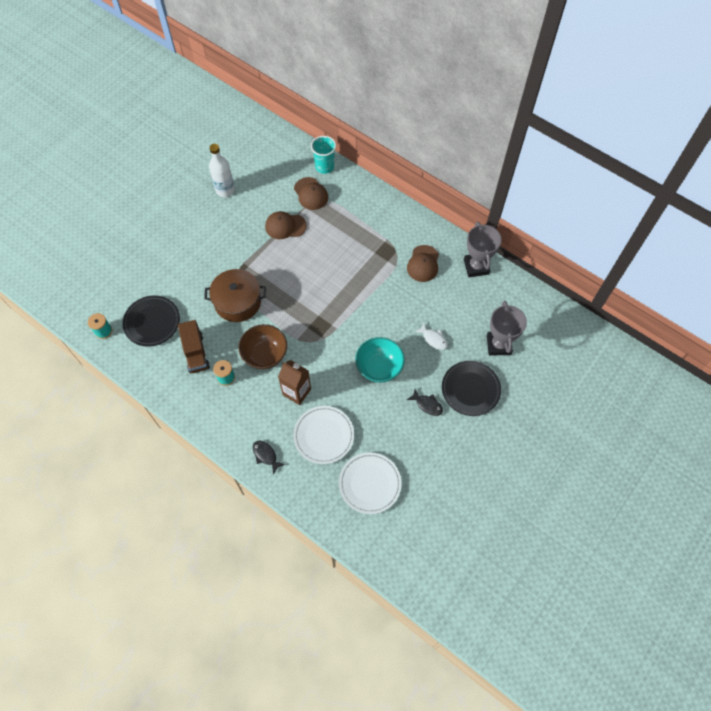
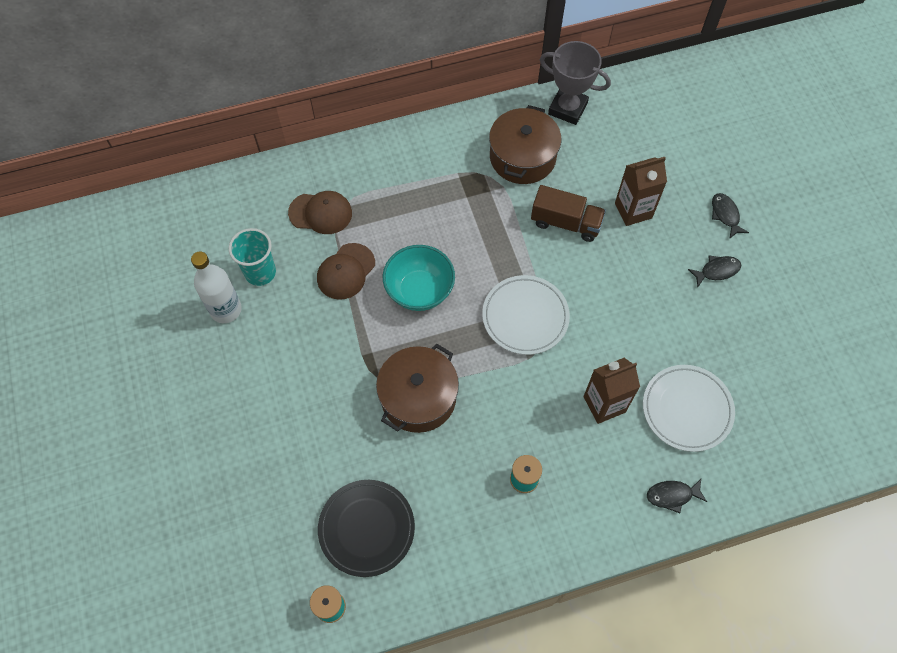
camera: 55 degrees left, 0 degrees up
brown truck [178,320,210,374] -> brown truck moved to [531,185,606,242]
brown bowl [239,324,287,369] -> none
turquoise cup [311,136,336,174] -> turquoise cup moved to [229,228,276,286]
white plate [339,452,401,514] -> white plate moved to [482,275,570,355]
turquoise bowl [355,337,405,383] -> turquoise bowl moved to [383,245,455,311]
brown cap [407,245,439,282] -> brown pot [489,105,562,184]
white fish [414,322,447,350] -> brown carton [615,157,667,226]
black plate [442,361,501,416] -> black fish [712,193,749,239]
grey trophy [487,301,527,356] -> none

